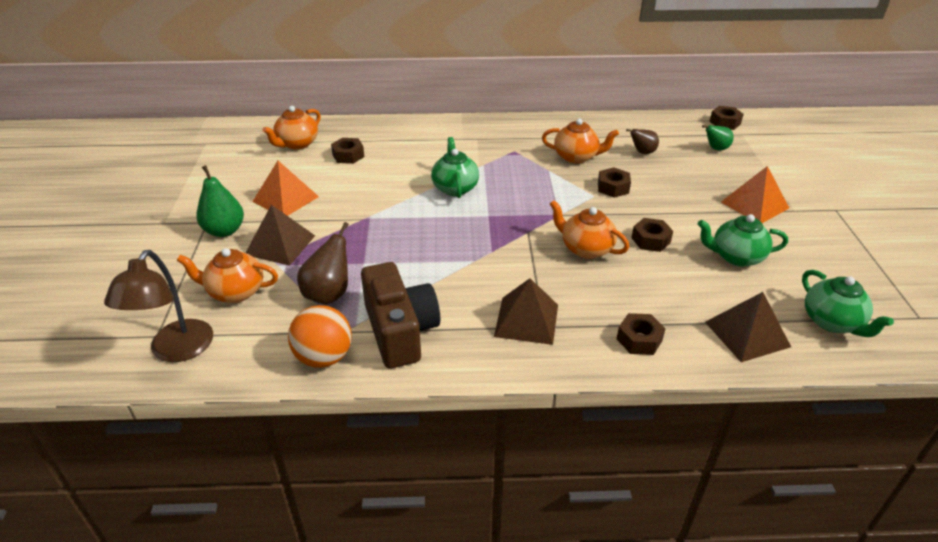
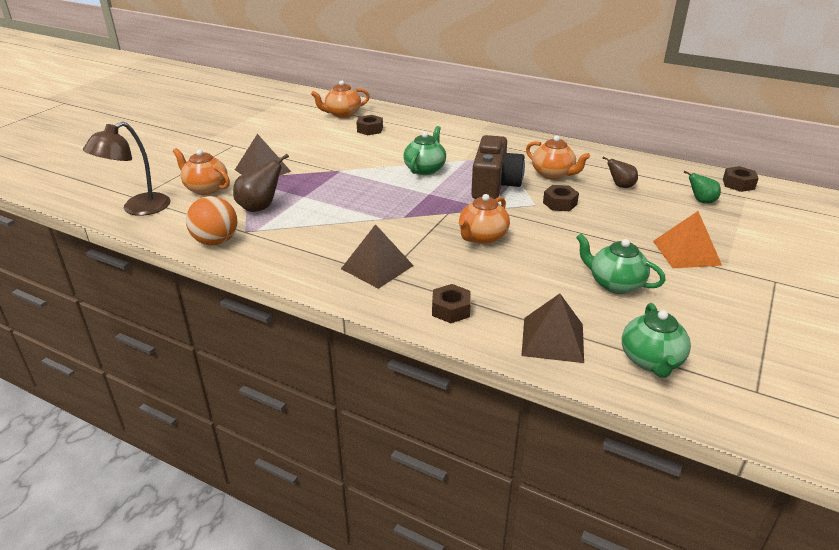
camera: 30 degrees right, 5 degrees down
green pear [196,165,244,237] -> none
orange pyramid [252,161,319,216] -> none
brown camera [361,262,440,369] -> brown camera moved to [471,135,525,199]
orange teapot [550,200,629,259] -> orange teapot turned 120 degrees counterclockwise [459,194,510,244]
brown nut [631,218,673,252] -> none

